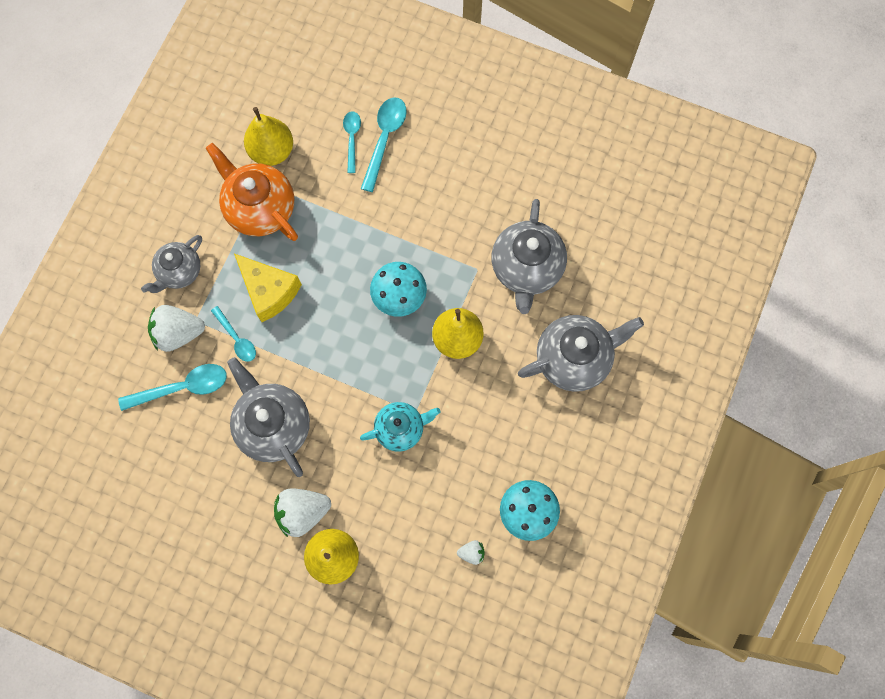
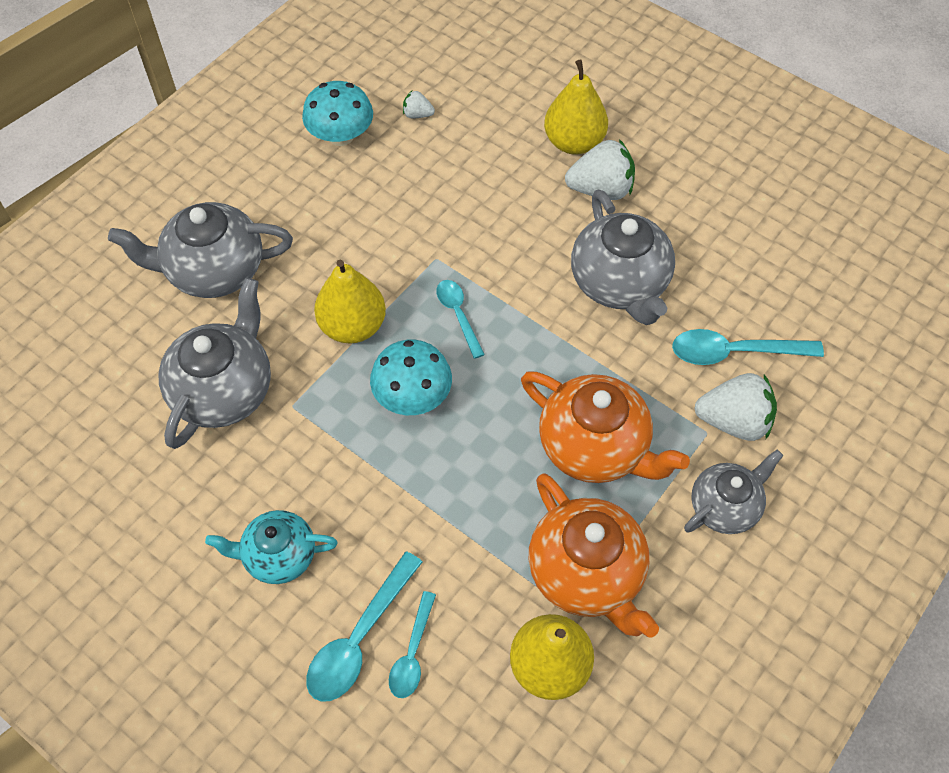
camera: 165 degrees left, 15 degrees down
turquoise spoon [211,306,256,362] -> turquoise spoon moved to [436,280,485,359]
yellow cheese [234,254,302,322] -> orange teapot [521,371,690,483]
turquoise teapot [360,402,441,452] -> turquoise teapot moved to [205,510,338,584]

